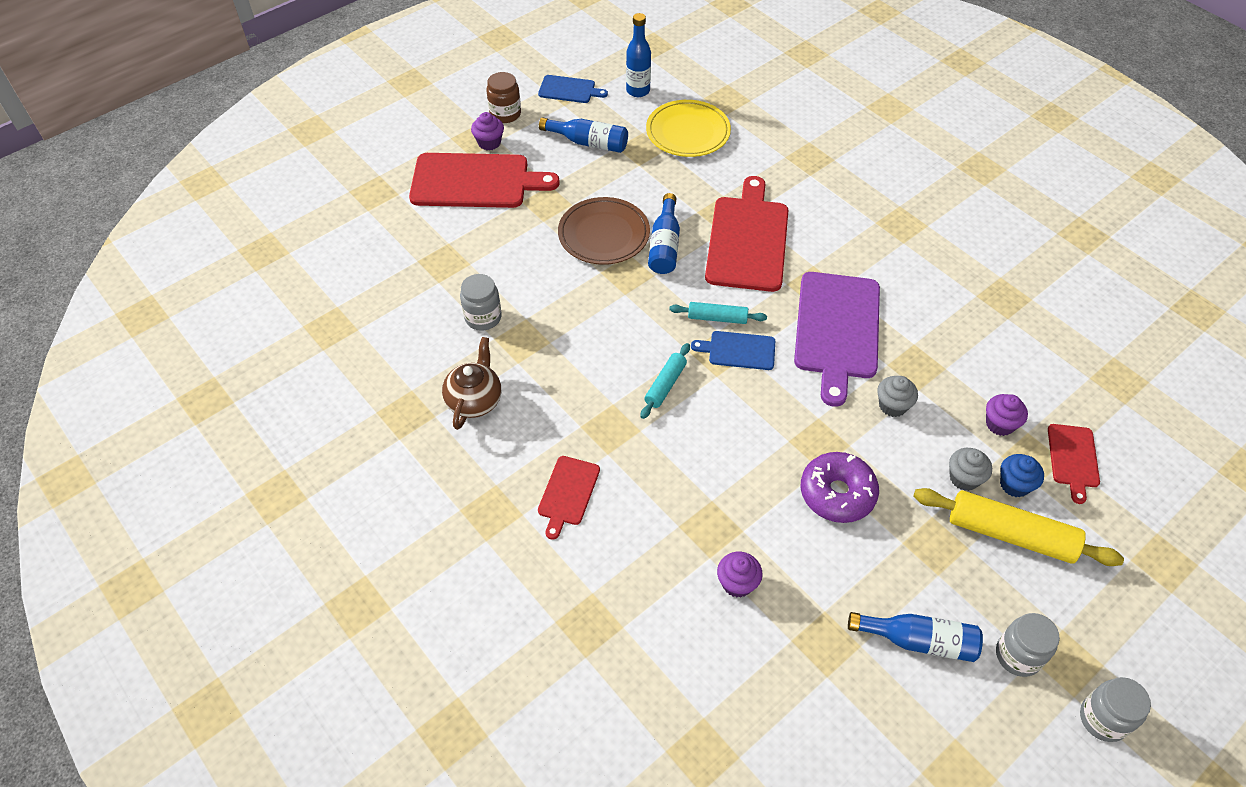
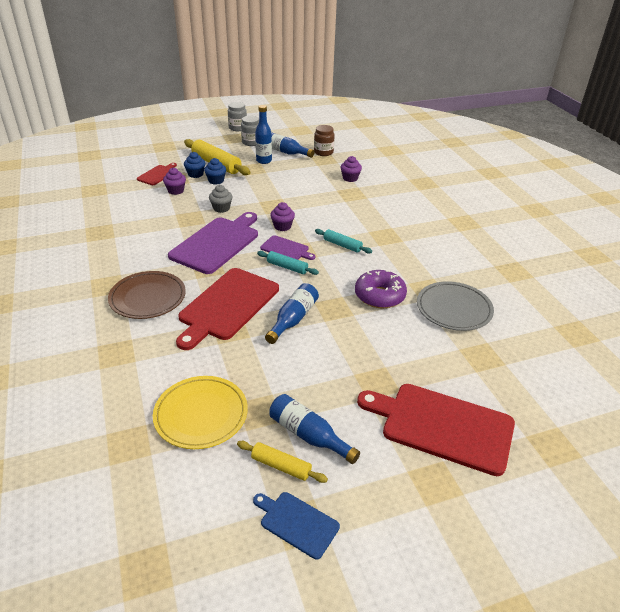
camera: 160 degrees left, 15 degrees down
brown teapot [442,337,501,430] -> none
grey jar [460,274,502,331] -> grey plate [417,281,494,331]
purple cupcake [471,112,504,151] -> purple cupcake moved to [270,202,295,231]
brown jar [486,72,521,123] -> brown jar moved to [314,125,335,156]
red cutting board [538,456,600,540] -> none
brown plate [558,197,650,265] -> brown plate moved to [108,271,186,319]
blue bottle [626,13,651,97] -> blue bottle moved to [255,105,272,164]
turquoise rolling pin [641,343,690,419] -> turquoise rolling pin turned 75 degrees clockwise [315,229,372,254]
blue cutting board [691,331,775,370] -> purple cutting board [260,235,316,260]
purple donut [801,452,879,523] -> purple donut moved to [355,270,407,308]
grey cupcake [949,448,992,491] -> blue cupcake [204,158,226,185]
none -> yellow rolling pin [237,441,328,483]

